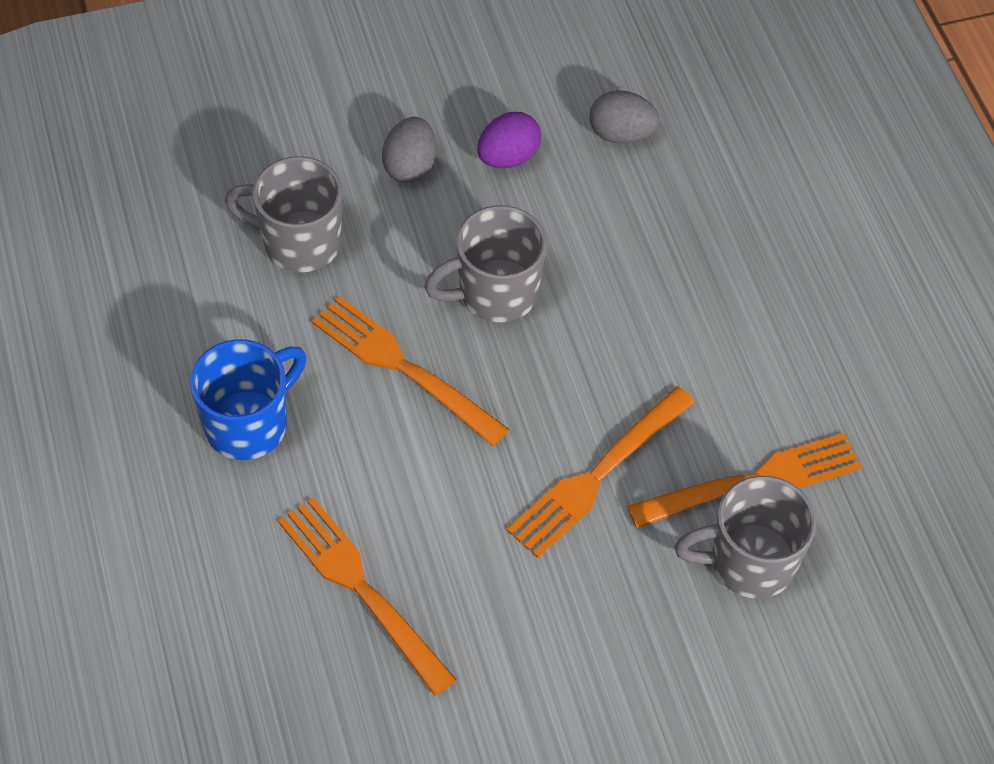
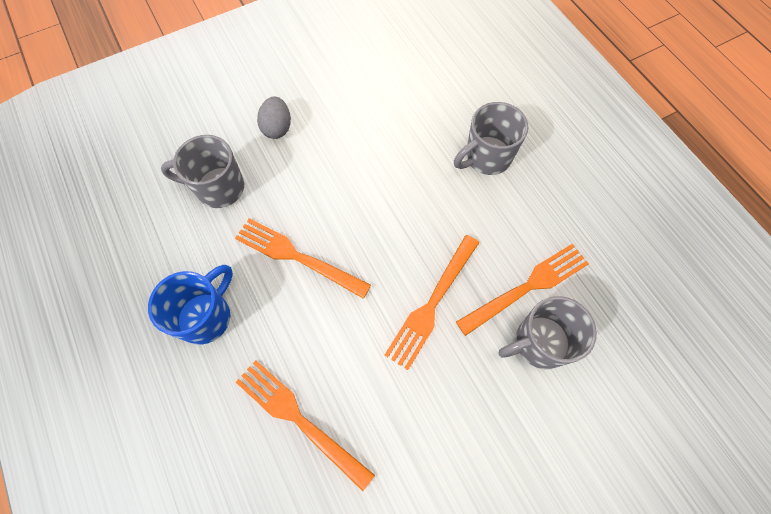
camera: 10 degrees left, 10 degrees up
grey mug [424,205,547,322] -> grey mug moved to [454,102,528,175]
purple egg [477,112,541,168] -> none
grey egg [589,90,659,144] -> none

